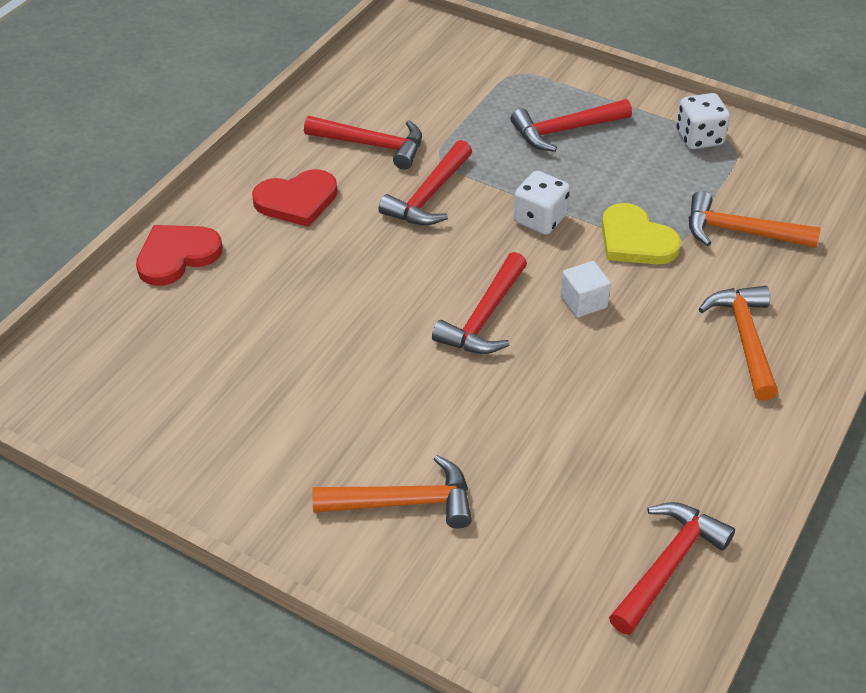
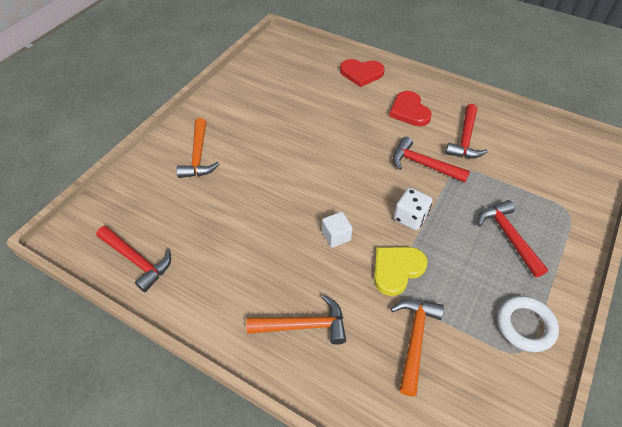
camera: 90 degrees right, 5 degrees up
red heart [136,225,222,286] -> red heart turned 135 degrees clockwise [340,59,384,87]
red hammer [432,252,527,354] -> none
white dice [676,93,730,149] -> white ring [497,296,559,352]

